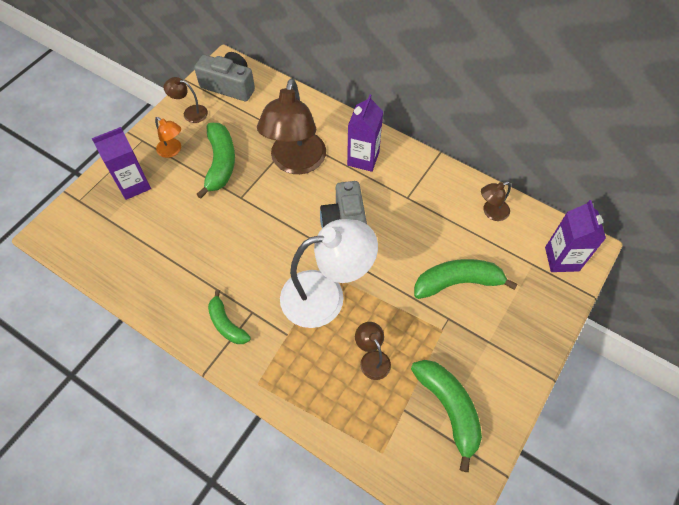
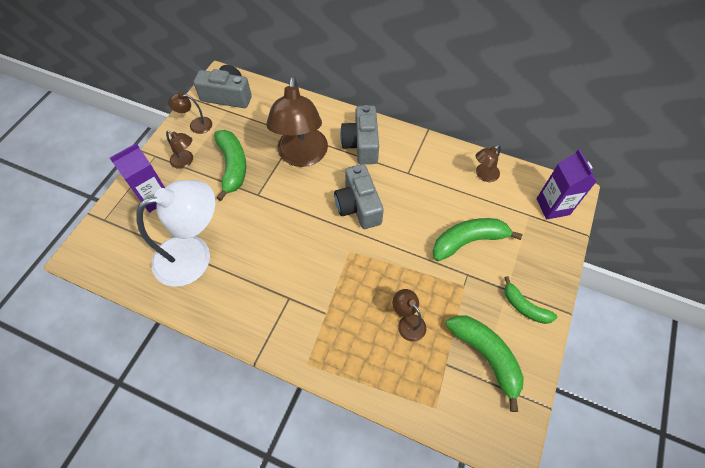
camera: 10 degrees left, 0 degrees up
orange lamp [155,117,181,158] -> brown lamp [166,131,193,169]
green banana [208,290,251,344] -> green banana moved to [504,276,557,324]
white lamp [280,219,378,328] -> white lamp moved to [136,180,215,287]
purple carton [347,95,383,172] -> grey camera [340,105,379,164]

